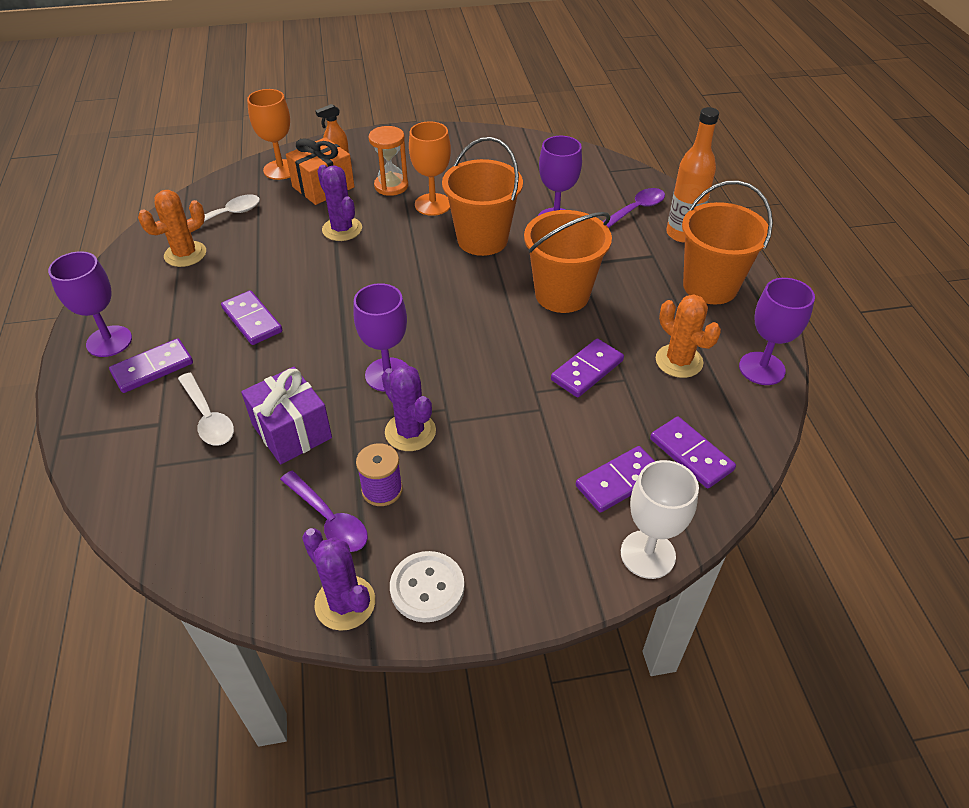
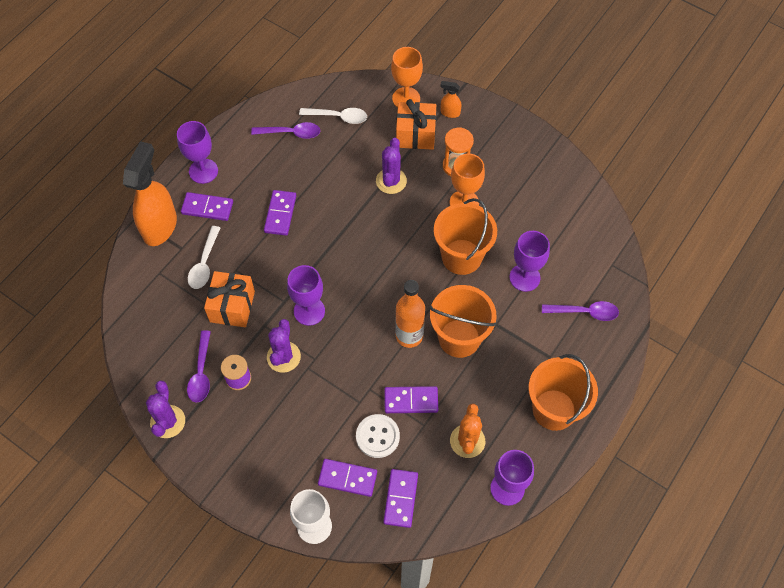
camera: 45 degrees right, 15 degrees up
orange cactus [138,190,206,267] -> purple spoon [251,122,320,139]
purple gift [241,367,332,464] -> orange gift [204,271,255,327]
white button [390,551,464,622] -> white button moved to [356,414,400,458]
orange bottle [666,107,719,243] -> orange bottle moved to [395,280,425,348]
none -> orange spray bottle [123,141,177,246]

